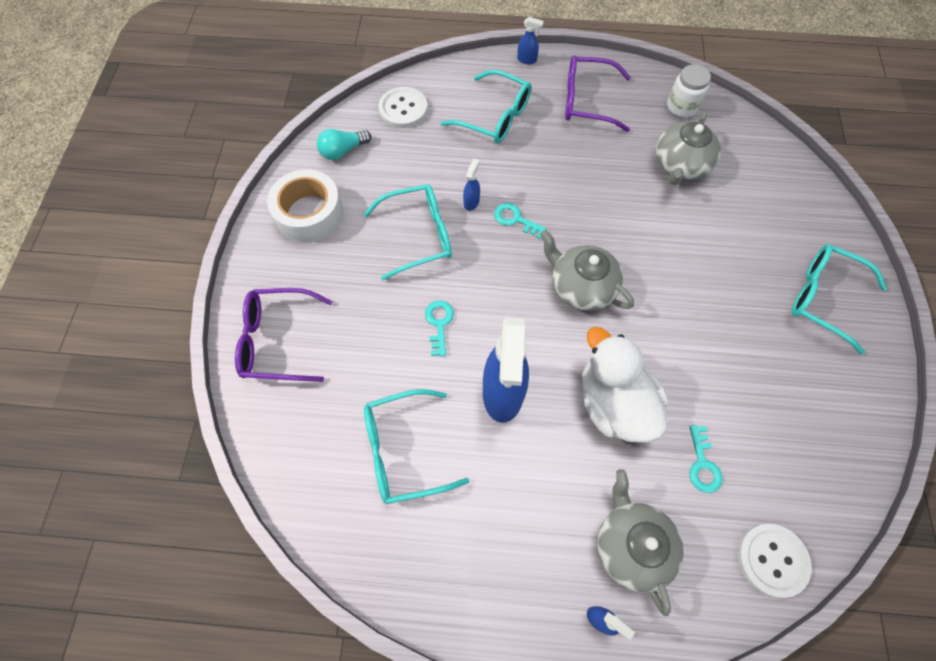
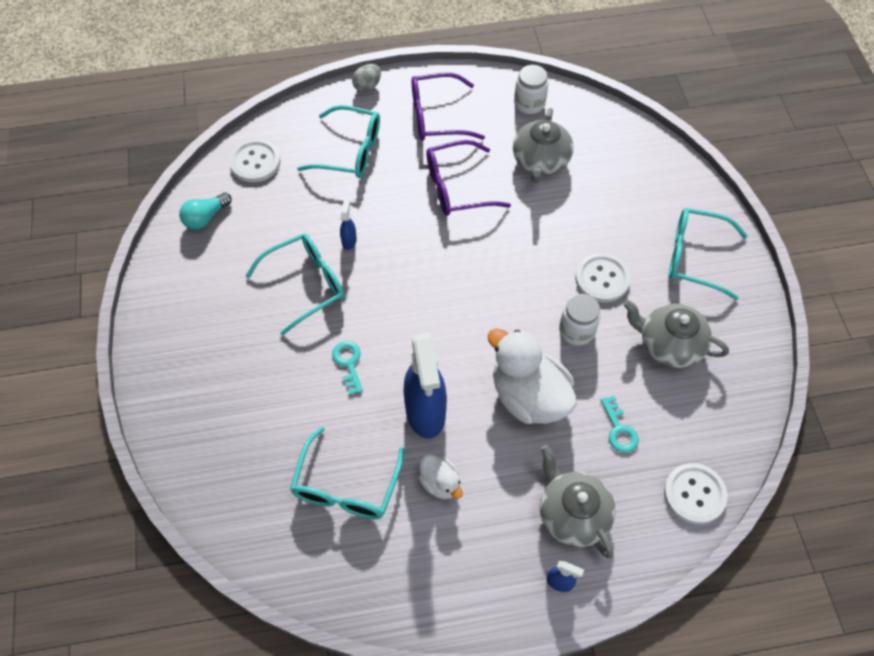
camera: 15 degrees left, 5 degrees down
purple glasses [235,288,332,382] -> purple glasses moved to [426,140,511,216]
white tape [267,169,343,243] -> none
turquoise glasses [364,389,469,504] -> turquoise glasses turned 45 degrees counterclockwise [290,426,405,519]
turquoise key [494,203,547,239] -> none
blue spray bottle [517,17,544,64] -> grey egg [352,64,381,92]
grey teapot [540,230,634,311] -> grey teapot moved to [623,300,729,368]
none -> white duck [419,454,463,499]
none -> white jar [559,294,601,345]
none -> white button [575,253,630,302]

